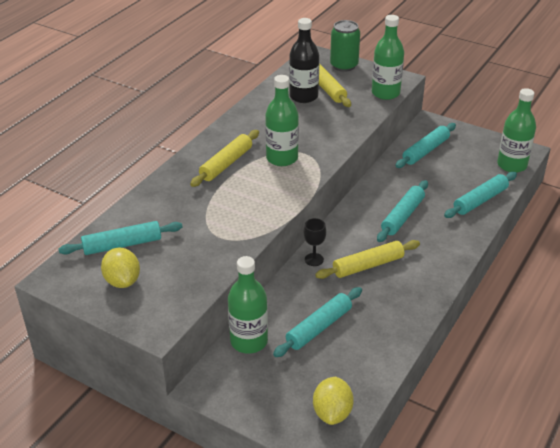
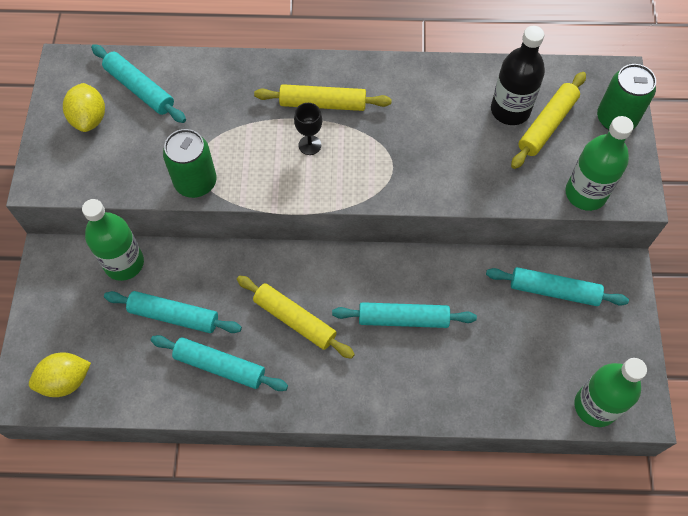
camera: 60 degrees right, 25 degrees up
yellow lemon [101,248,140,288] -> yellow lemon turned 45 degrees counterclockwise [63,83,105,132]
green bottle [265,75,299,166] -> none
black goblet [304,218,326,266] -> black goblet moved to [294,103,322,155]
turquoise rolling pin [444,172,517,218] -> turquoise rolling pin moved to [151,335,288,391]
none -> green can [163,129,217,198]

